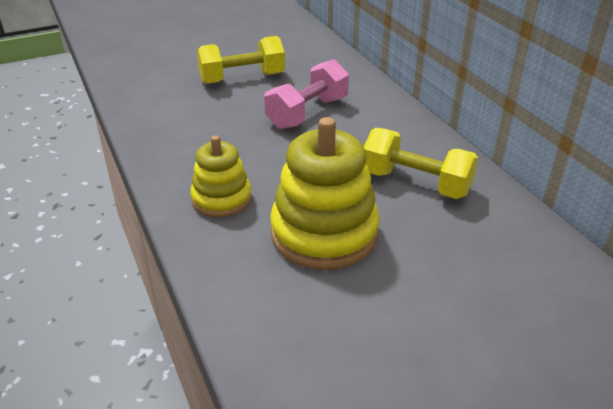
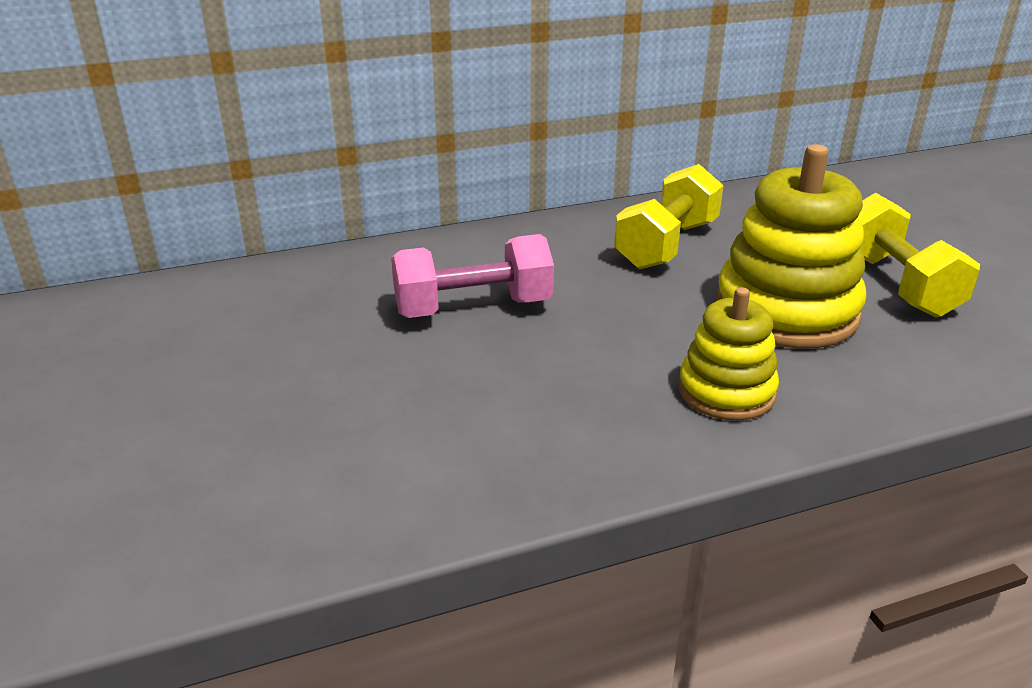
camera: 85 degrees left, 5 degrees down
yellow dumbbell [196,36,285,84] -> yellow dumbbell moved to [858,193,980,318]
pink dumbbell [264,59,349,129] -> pink dumbbell turned 60 degrees counterclockwise [391,234,554,318]

